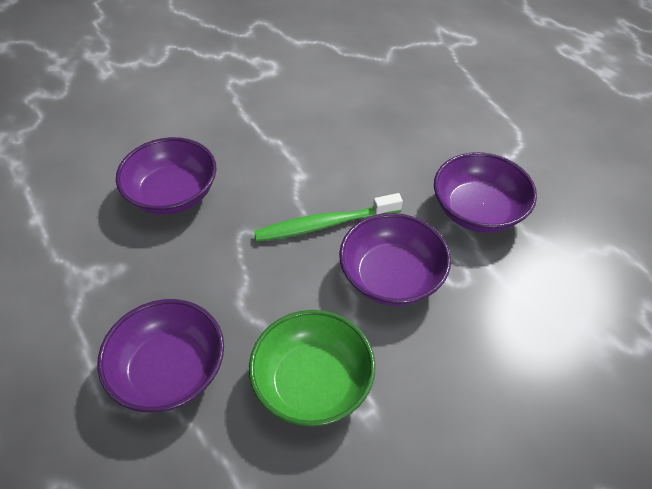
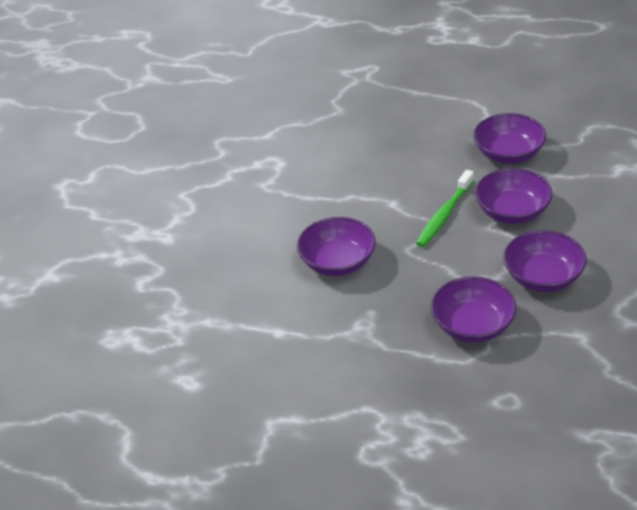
camera: 40 degrees left, 10 degrees down
green bowl [249,310,376,427] -> purple bowl [503,230,587,292]

